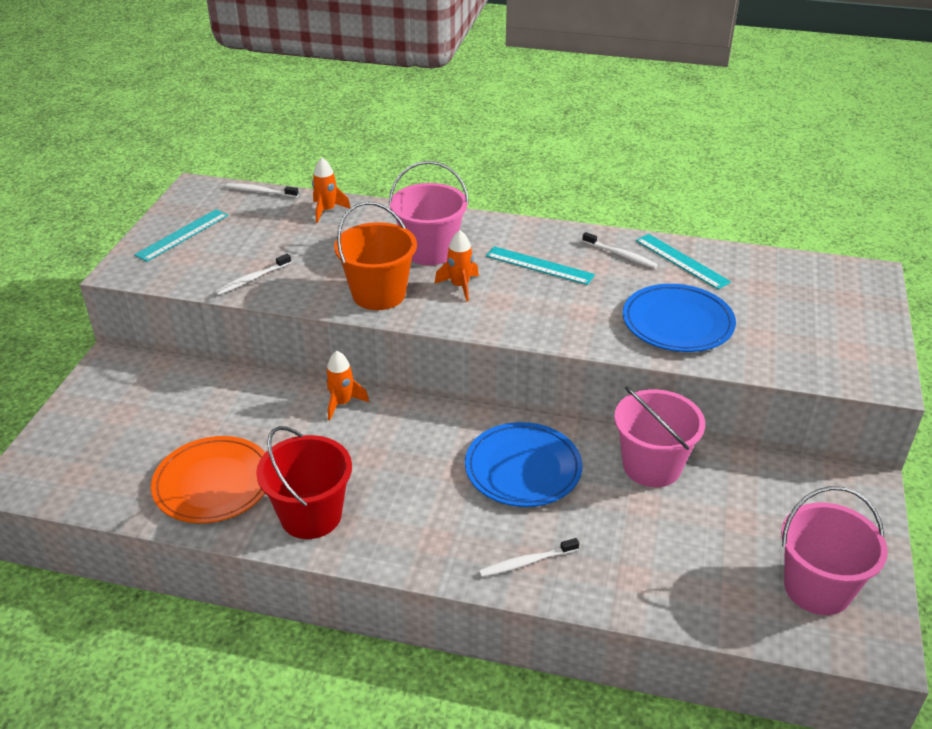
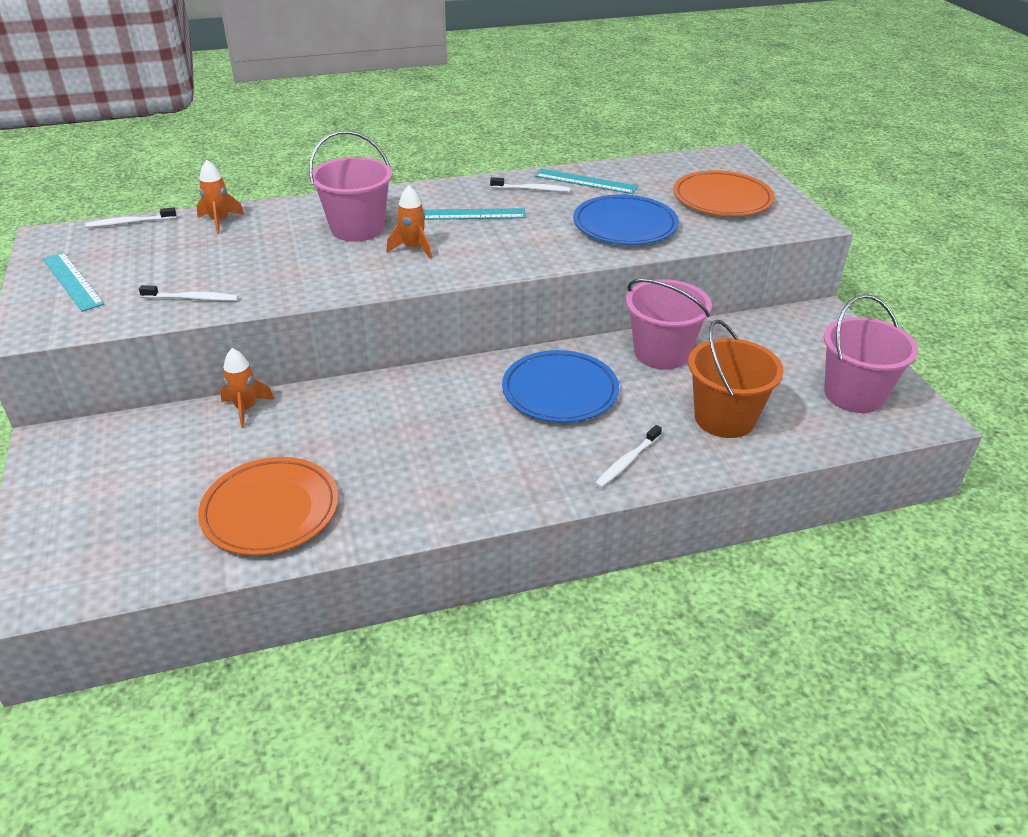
camera: 30 degrees left, 0 degrees up
turquoise ruler [134,209,228,262] -> turquoise ruler turned 45 degrees counterclockwise [43,252,104,312]
white toothbrush [215,254,291,295] -> white toothbrush turned 105 degrees counterclockwise [139,285,239,301]
red bucket [256,426,352,539] -> none
orange rocket [325,351,369,420] -> orange rocket moved to [220,348,274,428]
orange bucket [334,202,417,310] -> orange bucket moved to [688,319,784,438]
none -> orange plate [673,170,775,216]

